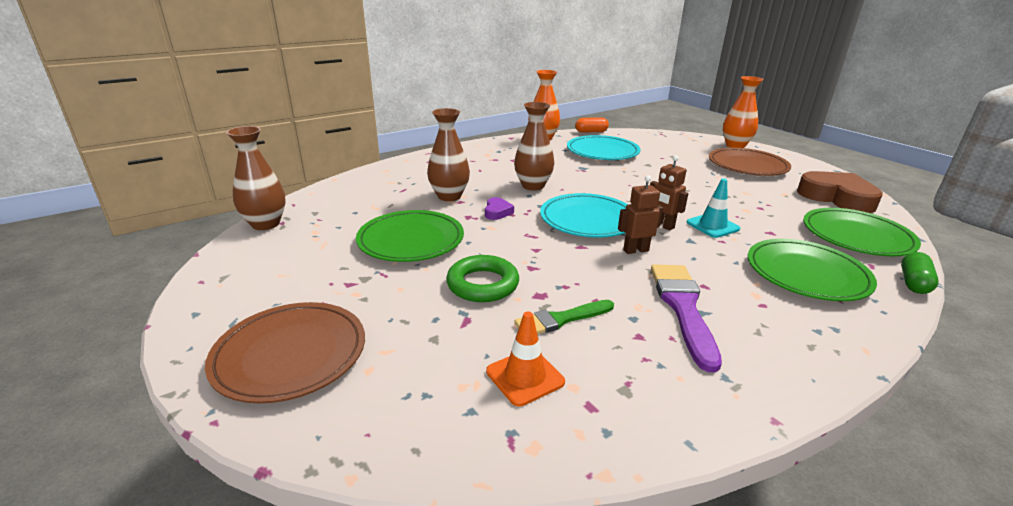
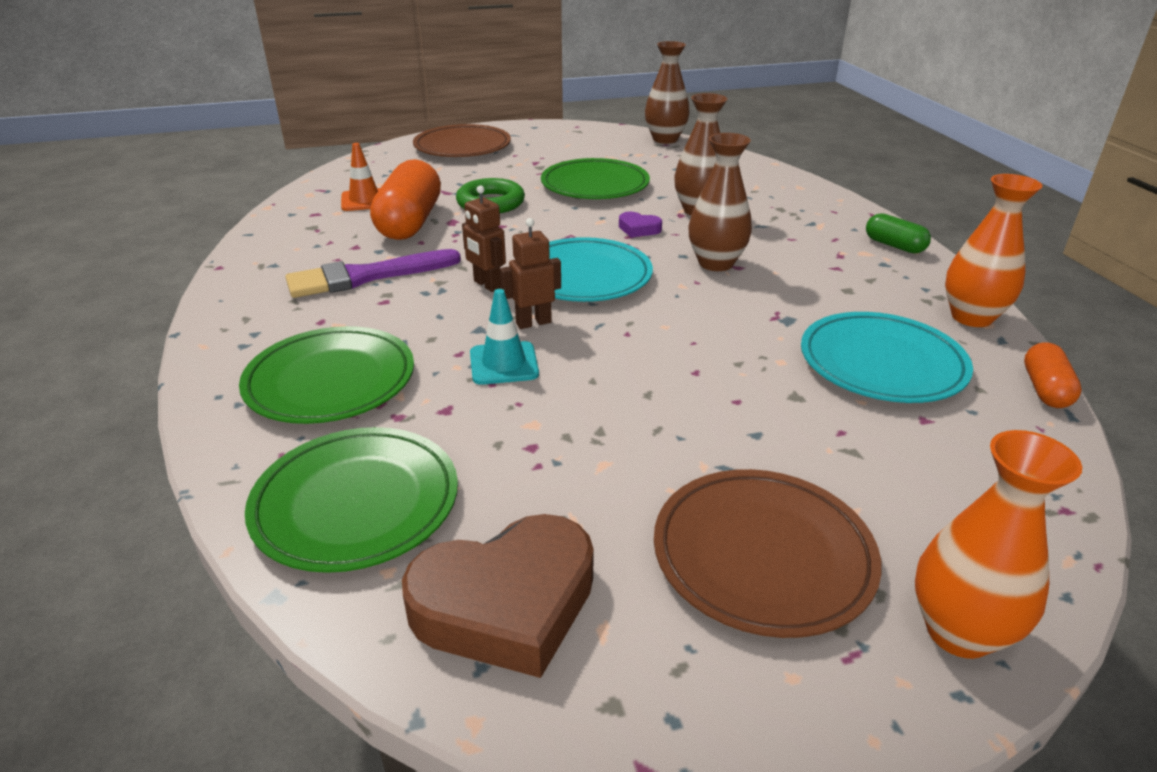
camera: 110 degrees right, 5 degrees up
green brush [515,300,614,334] -> orange capsule [370,159,441,240]
brown robot [618,175,663,254] -> brown robot turned 135 degrees clockwise [462,186,506,292]
purple brush [651,264,722,372] -> purple brush turned 135 degrees clockwise [285,249,461,298]
green capsule [901,252,939,294] -> green capsule moved to [866,213,931,254]

